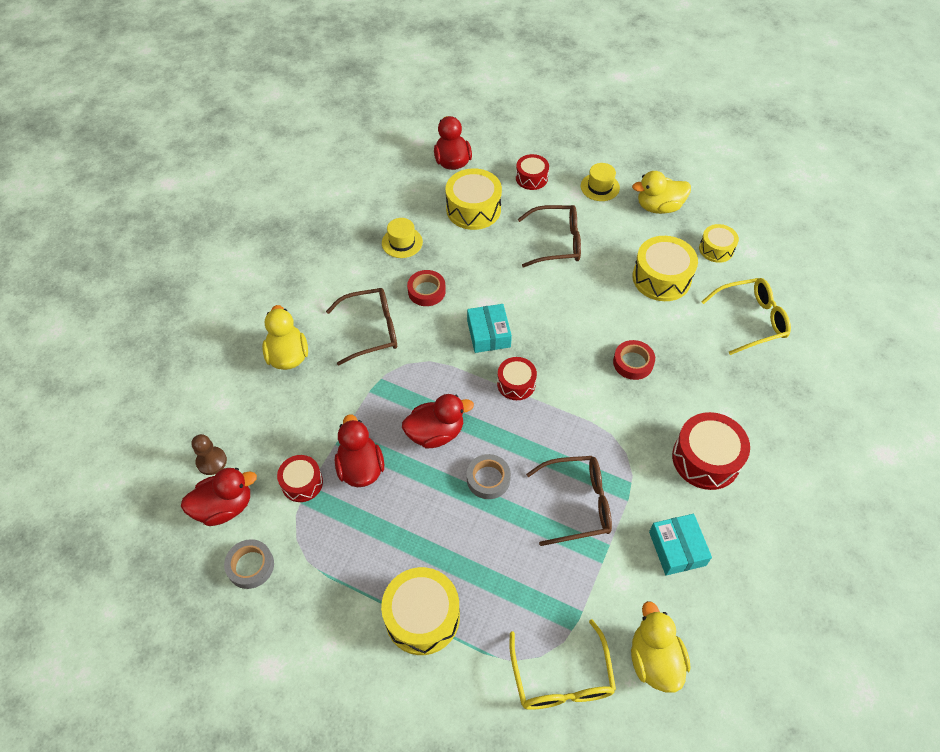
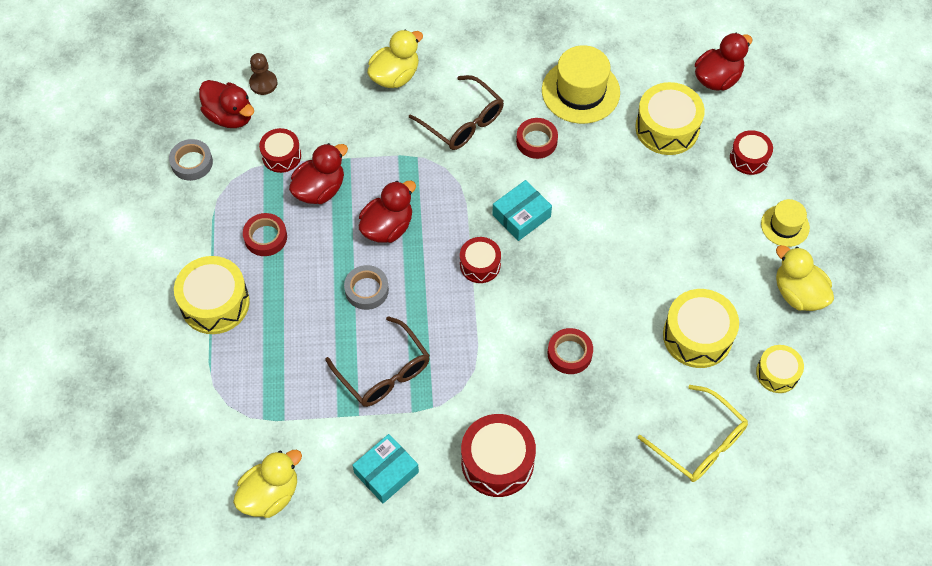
camera: 60 degrees right, 5 degrees up
yellow hat [382,218,423,258] -> yellow hat [542,45,620,124], size x1.72
red duck [402,394,474,449] -> red duck turned 90 degrees counterclockwise [359,180,416,243]
yellow glasses [509,619,616,710] -> none
brown glasses [518,205,581,267] -> none
none -> red tape [243,213,287,256]

